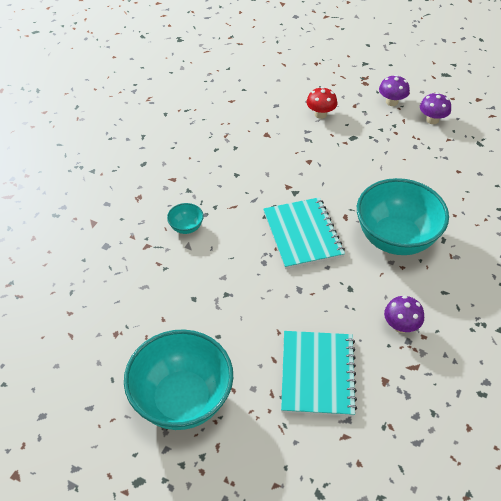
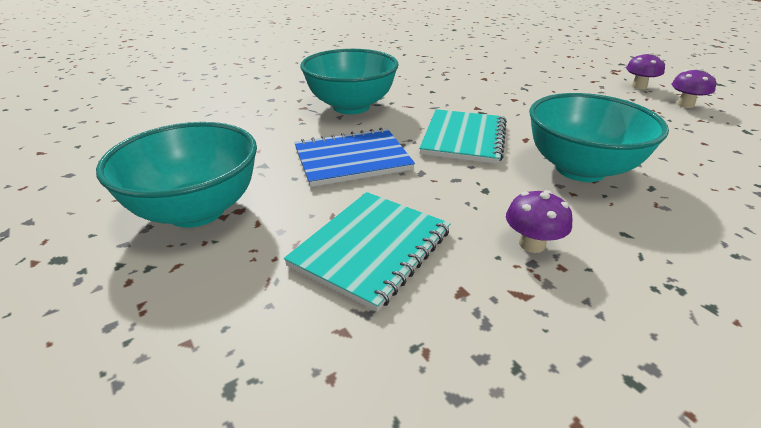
camera: 30 degrees right, 15 degrees down
turquoise bowl [167,203,204,234] -> turquoise bowl [300,49,399,114], size x2.42
red mushroom [306,87,337,119] -> none
none -> blue notebook [294,128,415,187]

